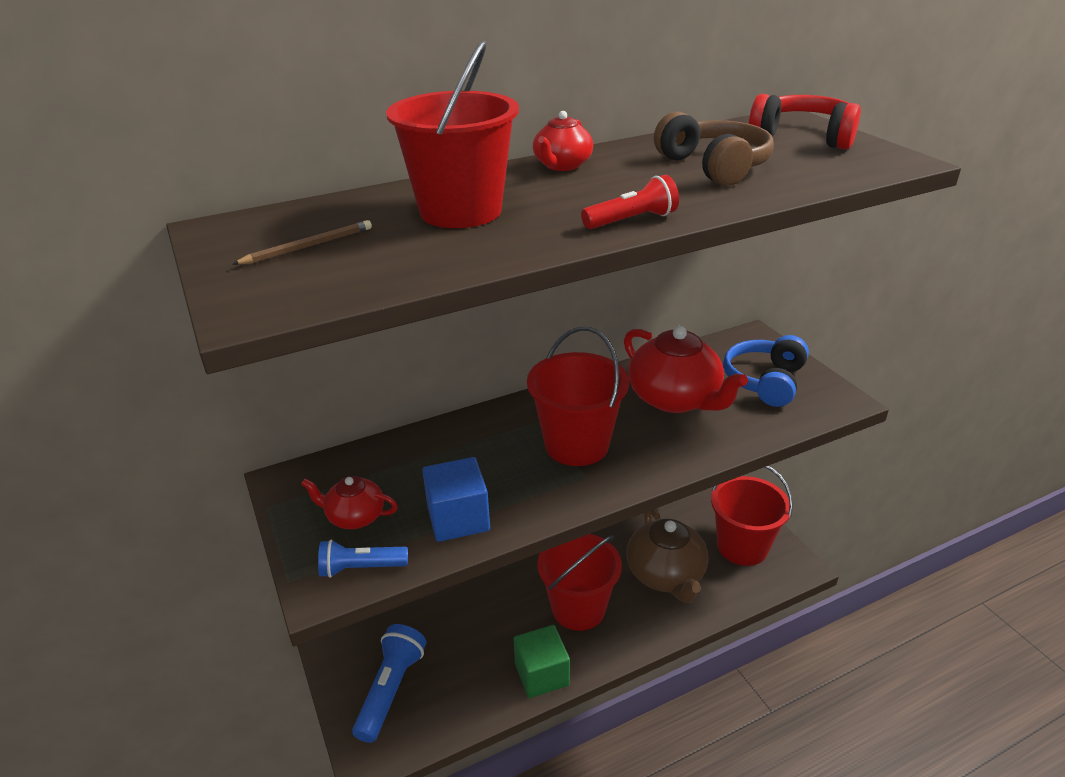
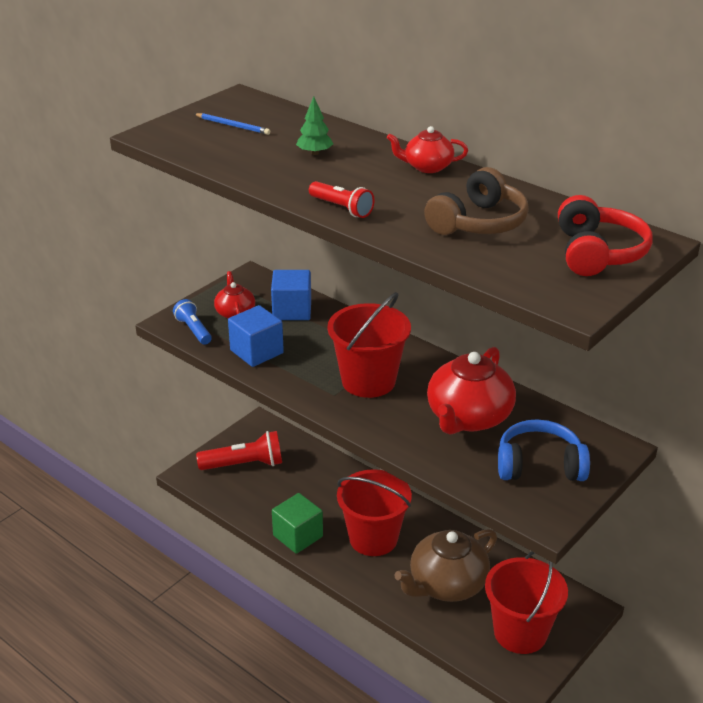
camera: 65 degrees right, 0 degrees up
brown pencil [233,220,372,265] -> blue pencil [194,113,270,135]
blue flashlight [352,624,426,743] -> red flashlight [196,431,282,470]
red bucket [386,40,519,228] -> green tree [296,96,333,155]
none -> blue cube [271,270,311,320]

